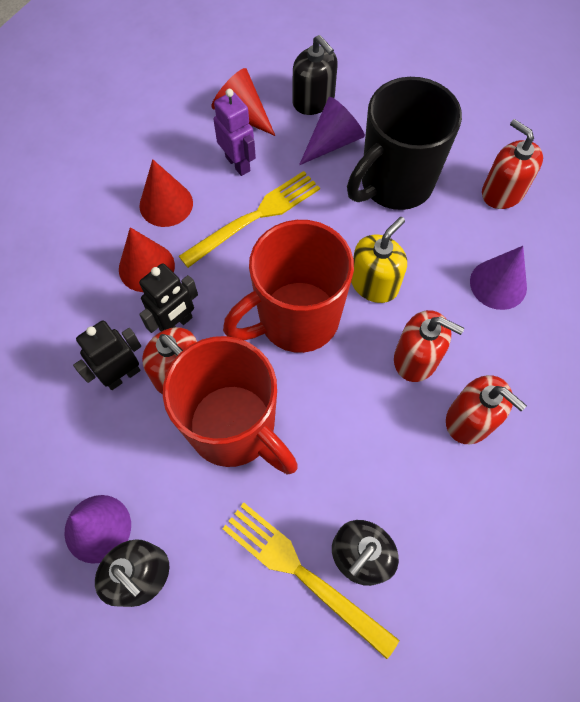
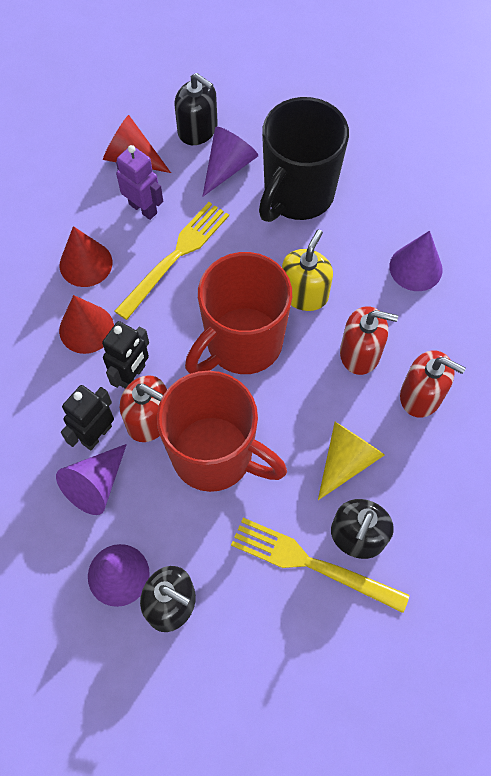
camera: 15 degrees left, 0 degrees up
red soap dispenser [482,119,543,209] -> none
none -> purple cone [56,444,127,515]
none -> yellow cone [318,422,385,500]

